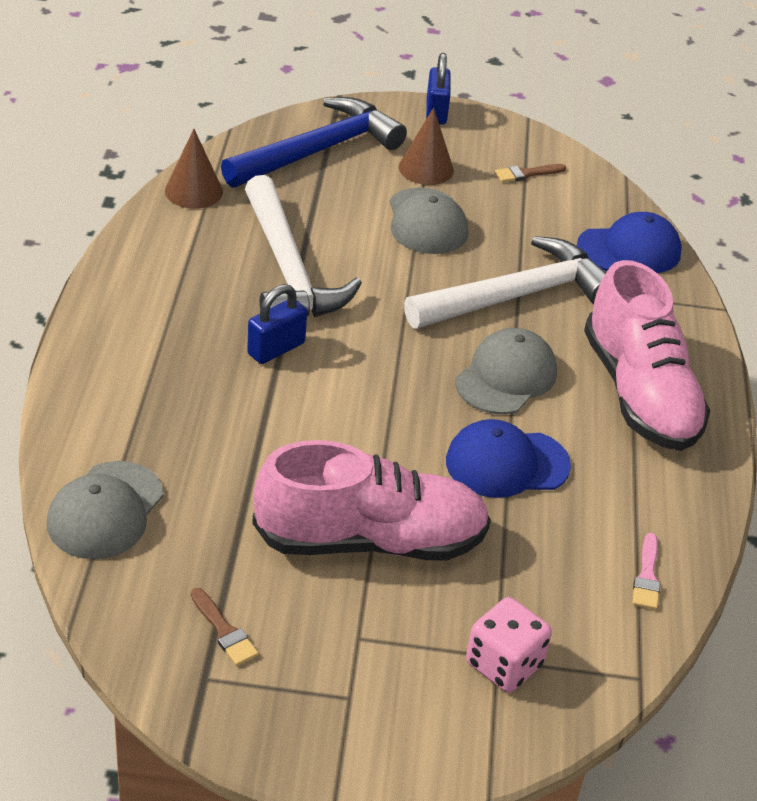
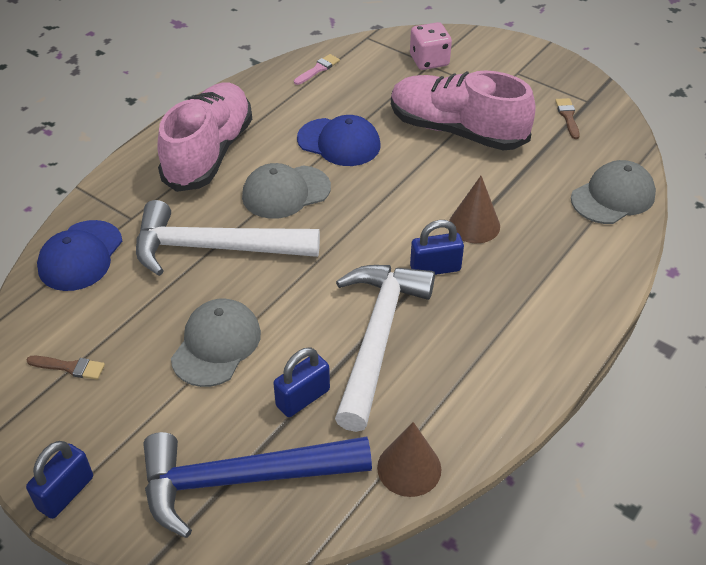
camera: 145 degrees left, 5 degrees up
brown cone [399,108,454,185] -> brown cone moved to [449,176,500,243]
blue cap [577,212,682,273] -> blue cap turned 90 degrees counterclockwise [37,220,122,291]
none -> blue padlock [273,348,330,417]

